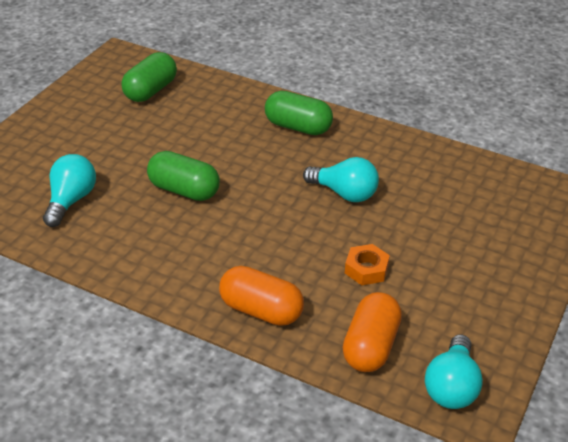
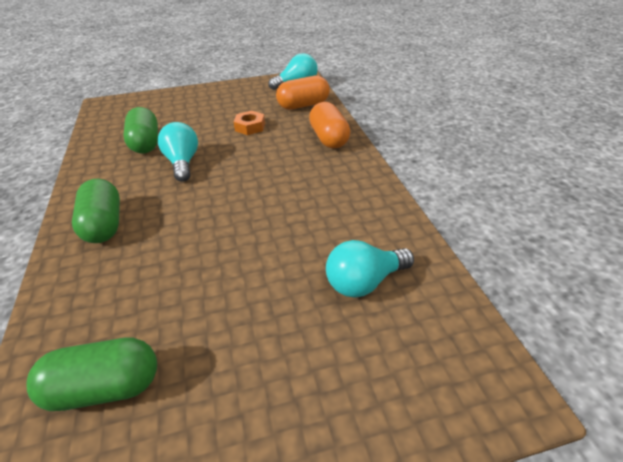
camera: 130 degrees left, 0 degrees up
green capsule [147,151,220,201] -> green capsule moved to [123,107,158,154]

